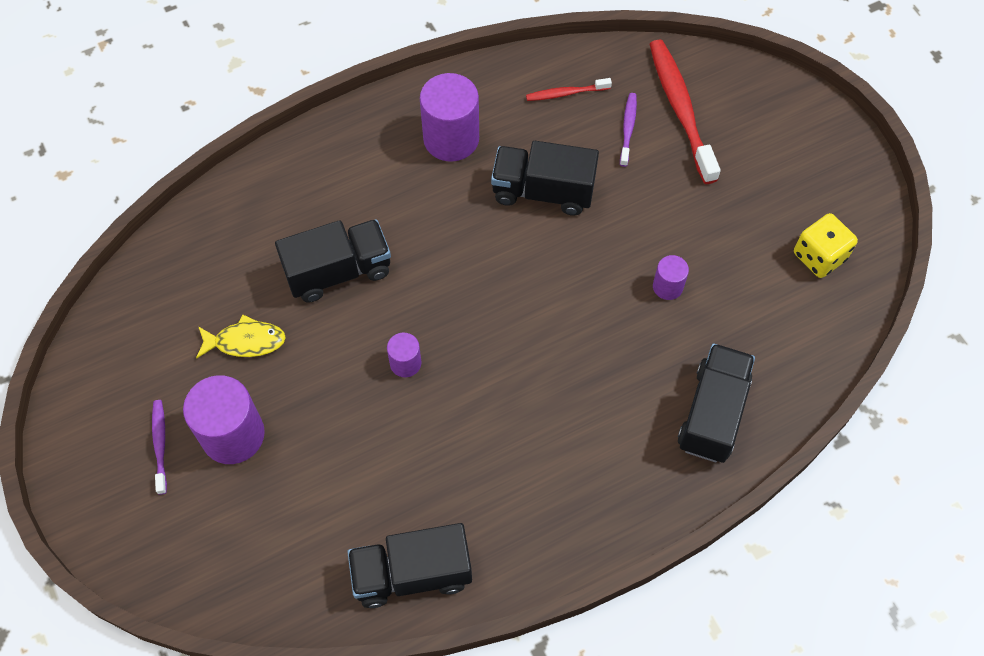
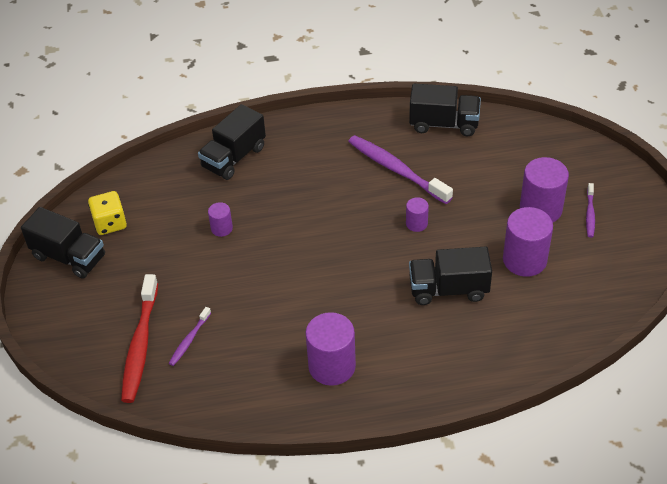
camera: 160 degrees left, 15 degrees down
yellow fish [196,315,286,358] -> purple cylinder [503,207,553,277]
black truck [491,141,599,216] -> black truck moved to [21,207,105,279]
red toothbrush [526,78,612,101] -> none
none -> purple toothbrush [348,135,453,204]

